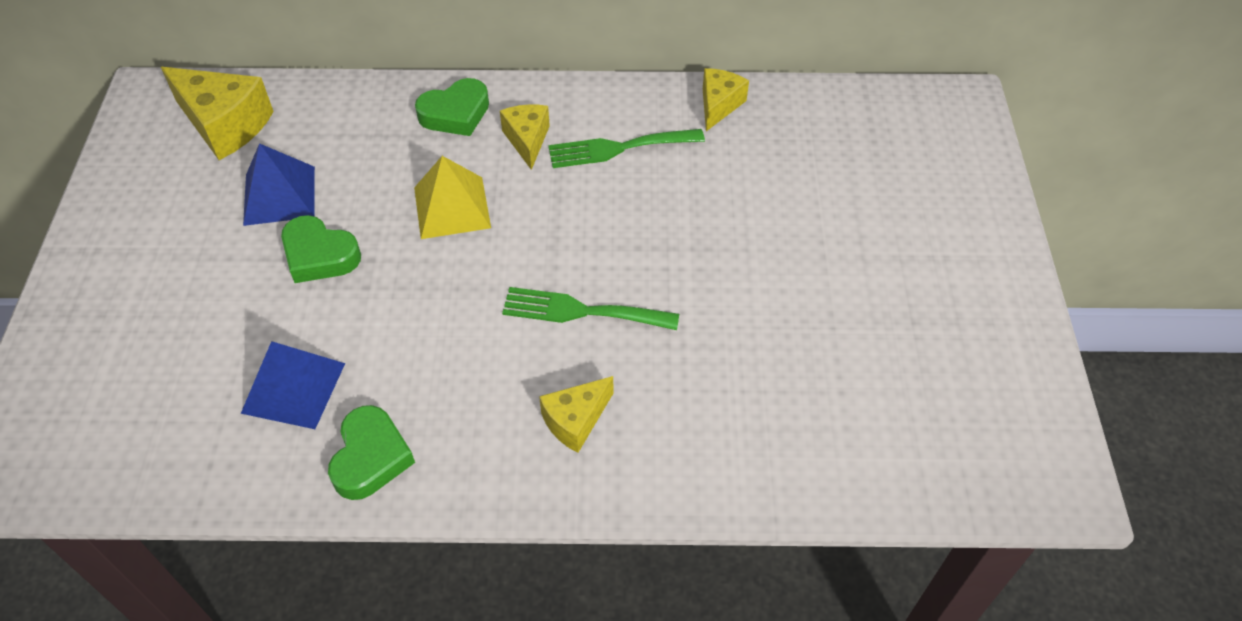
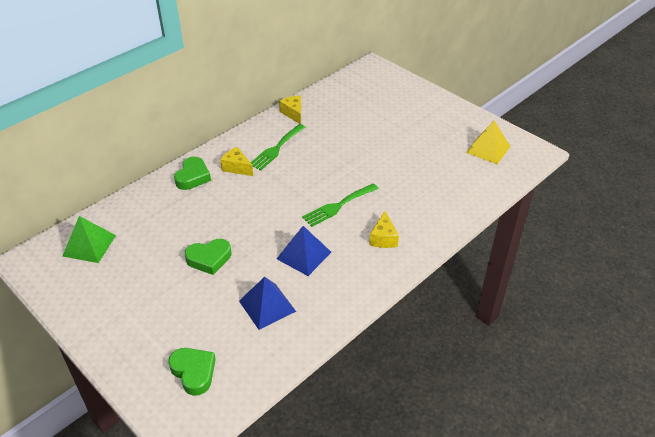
camera: 45 degrees left, 10 degrees down
yellow cheese [161,67,274,160] -> green pyramid [62,216,116,263]
blue pyramid [243,143,315,226] -> blue pyramid moved to [277,226,331,276]
green heart [328,405,415,500] -> green heart moved to [168,348,216,396]
yellow pyramid [414,156,491,239] -> yellow pyramid moved to [466,121,510,164]

